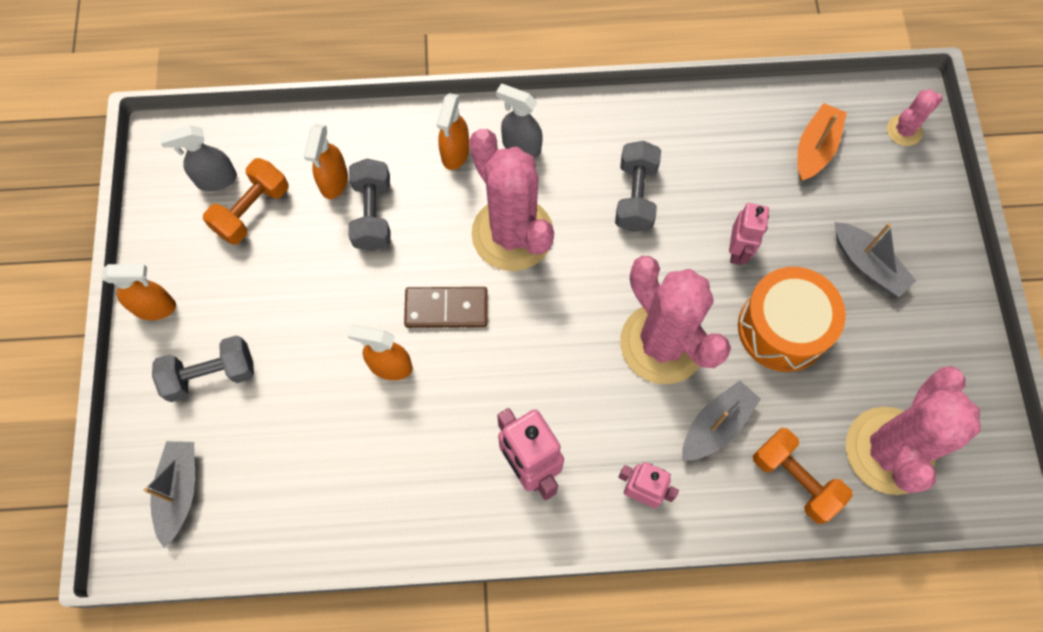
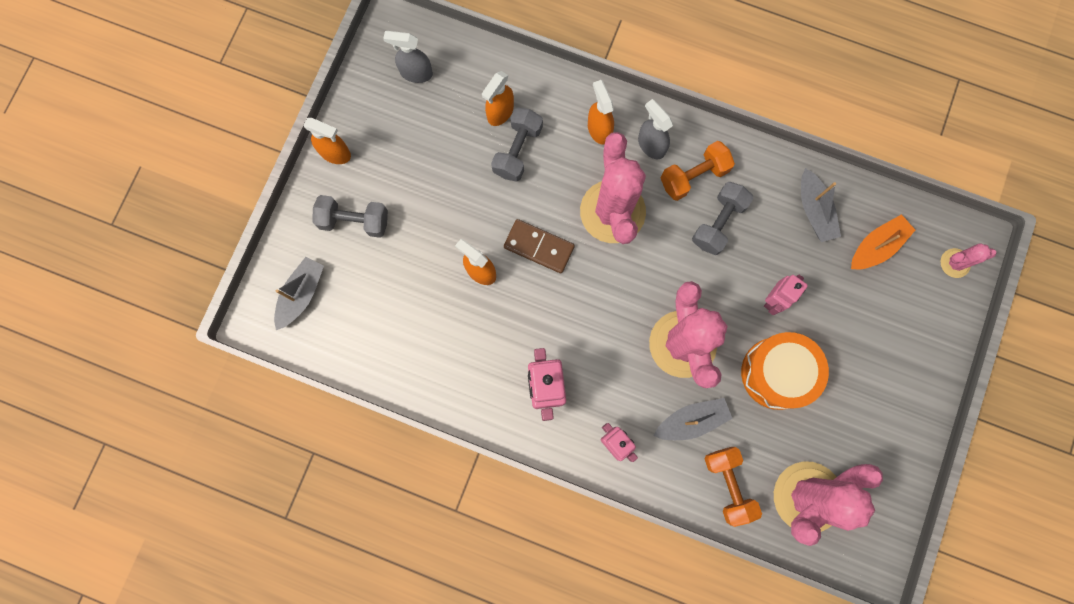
camera: 25 degrees right, 10 degrees up
orange dumbbell [203,158,288,245] -> orange dumbbell moved to [661,141,735,201]
orange spray bottle [437,93,469,170] -> orange spray bottle turned 120 degrees clockwise [588,80,614,145]
grey boat [835,222,916,297] -> grey boat moved to [801,168,841,242]

